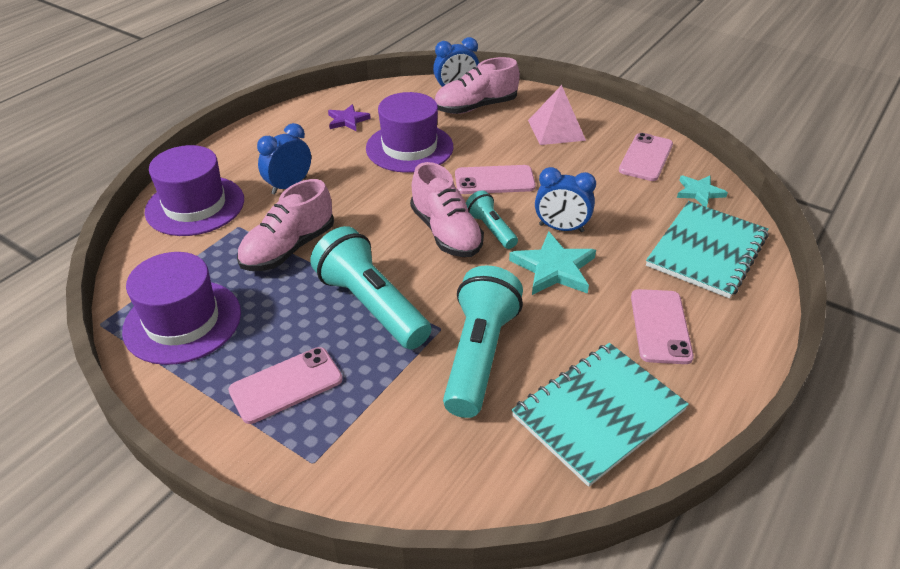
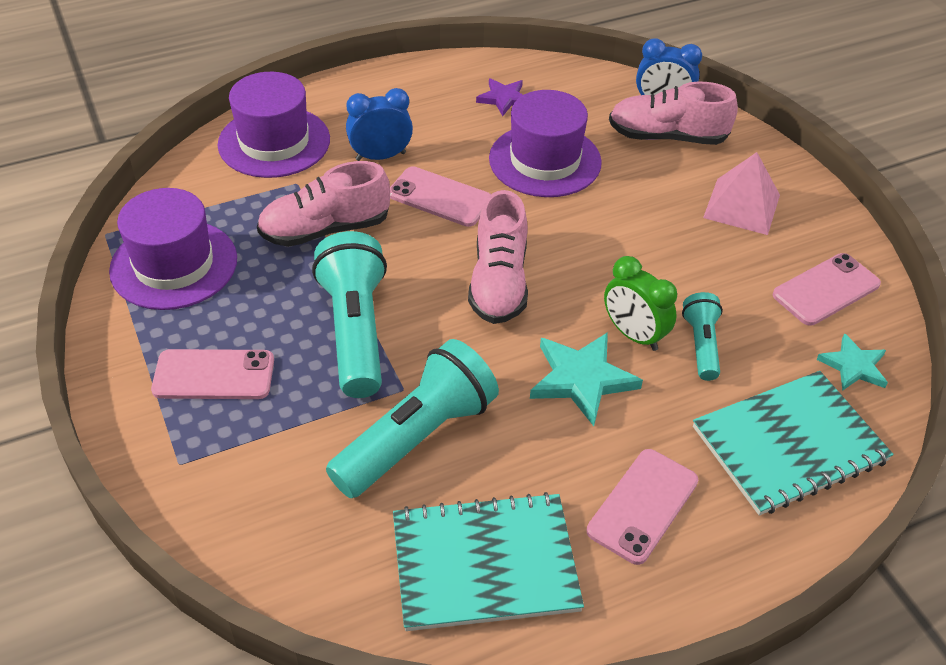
camera: 30 degrees right, 5 degrees up
pink phone [455,165,536,194] -> pink phone moved to [390,166,491,227]
turquoise flashlight [466,191,518,249] -> turquoise flashlight moved to [682,292,723,381]
blue clock [535,167,596,232] -> green clock [604,256,677,351]

